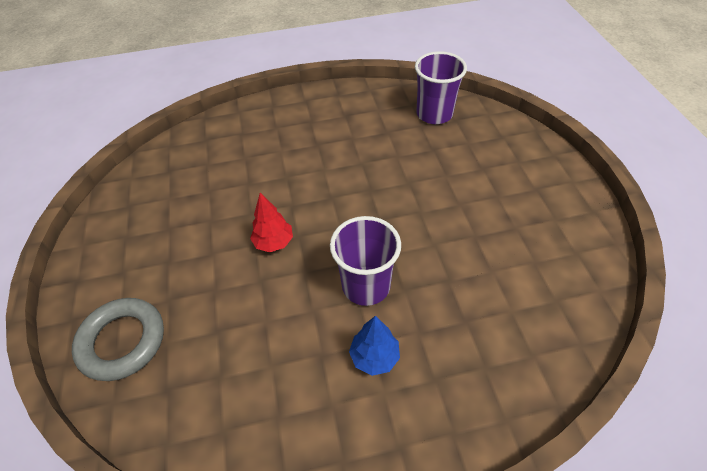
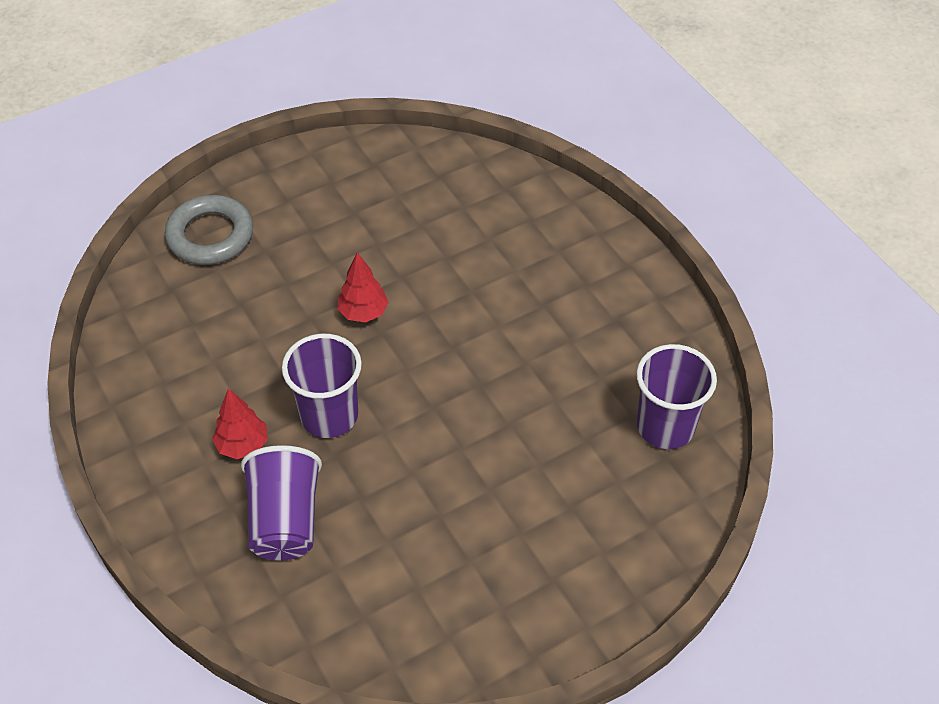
camera: 70 degrees right, 0 degrees up
blue tree [349,316,400,376] -> red tree [212,388,268,459]
none -> purple cup [241,445,322,560]

